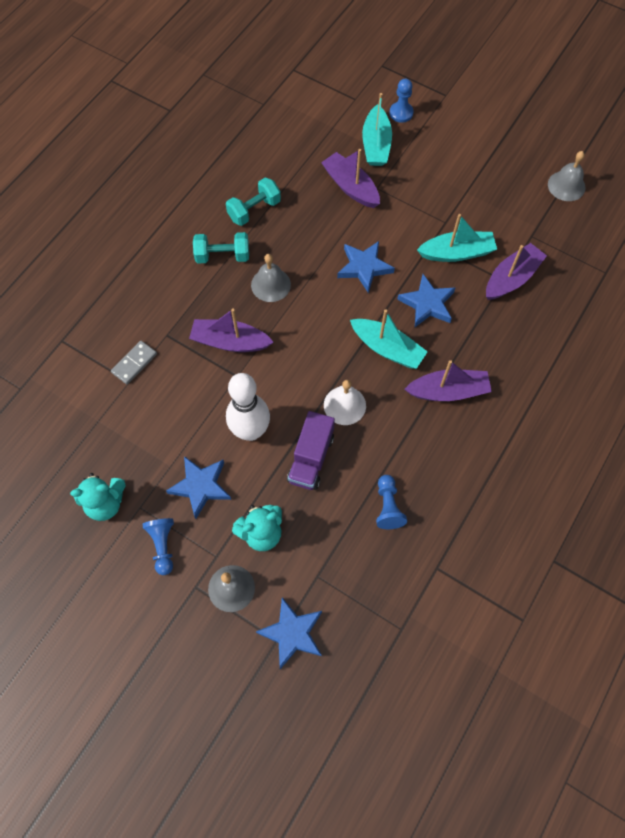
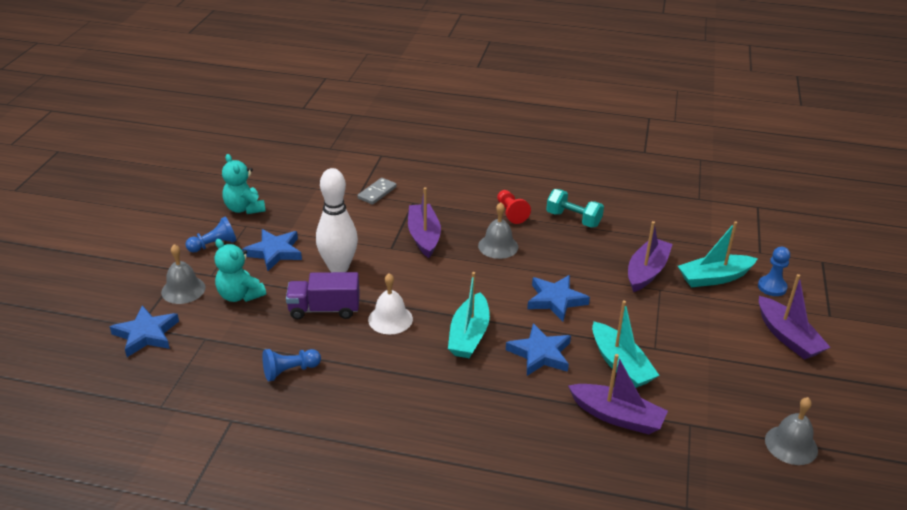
camera: 70 degrees right, 30 degrees down
grey domino [111,341,157,384] -> grey domino turned 75 degrees counterclockwise [357,178,397,205]
turquoise dumbbell [193,232,249,264] -> red pawn [497,190,531,224]
purple boat [404,360,492,401] -> purple boat moved to [759,274,831,360]

